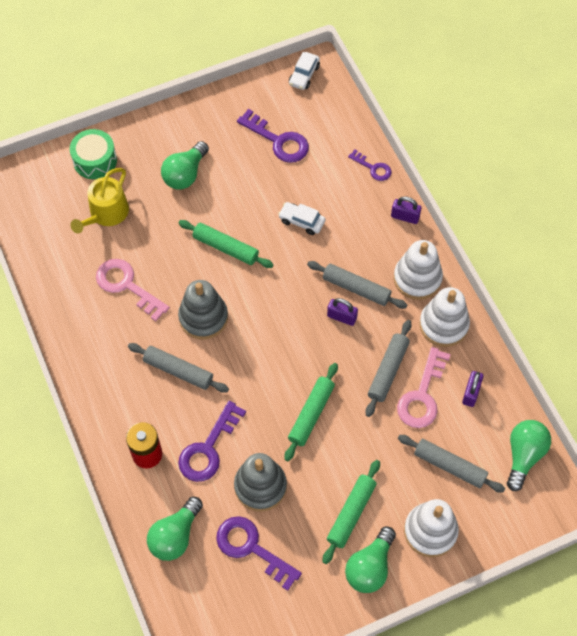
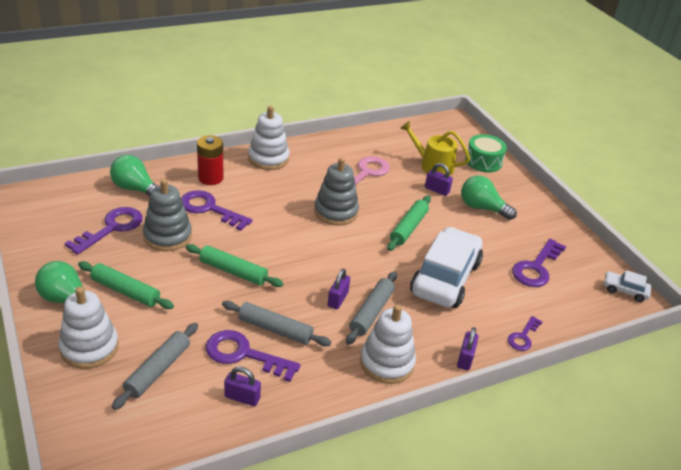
camera: 85 degrees right, 25 degrees down
grey rolling pin [128,343,229,393] -> none
white car [278,202,325,235] -> white car [410,227,483,308], size x2.26
pink key [397,347,451,428] -> purple key [206,330,300,382]
white stacking toy [419,287,470,347] -> white stacking toy moved to [248,106,290,170]
green light bulb [507,420,551,491] -> none
none -> purple padlock [425,163,453,196]

